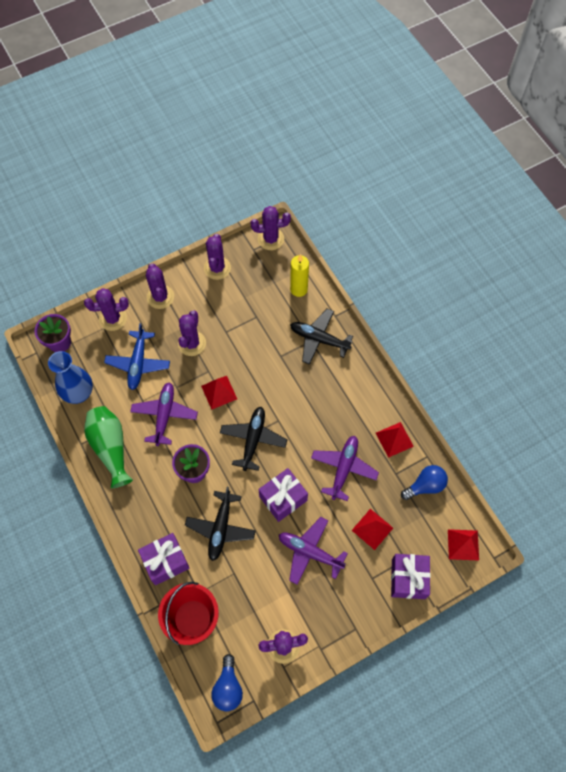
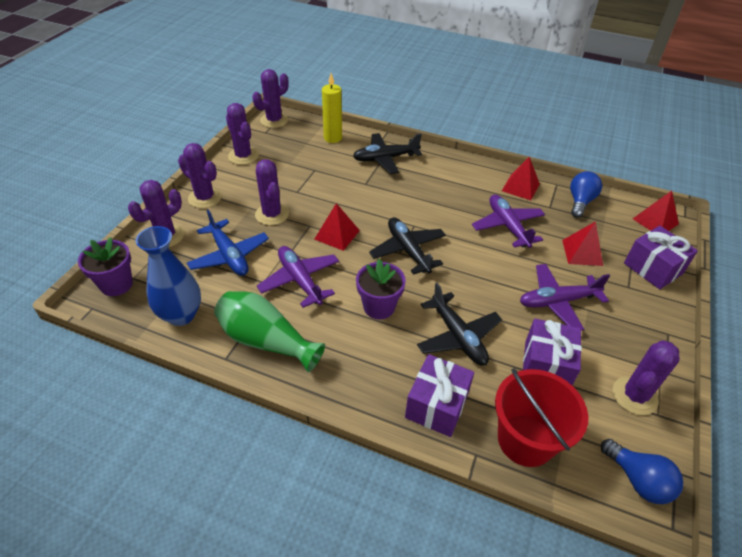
camera: 40 degrees left, 20 degrees down
purple gift [259,468,308,522] -> purple gift moved to [523,319,582,385]

